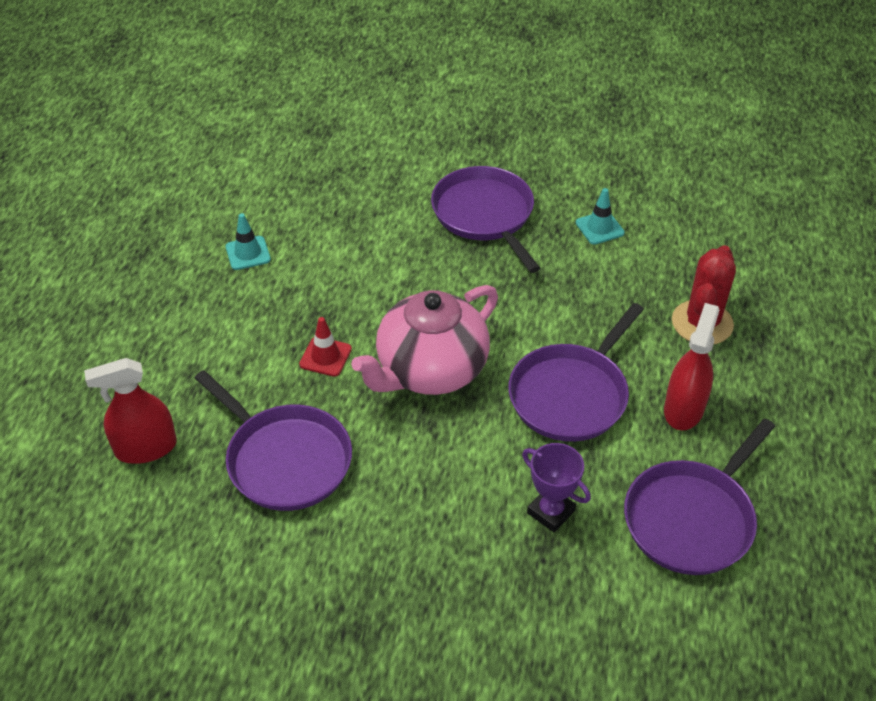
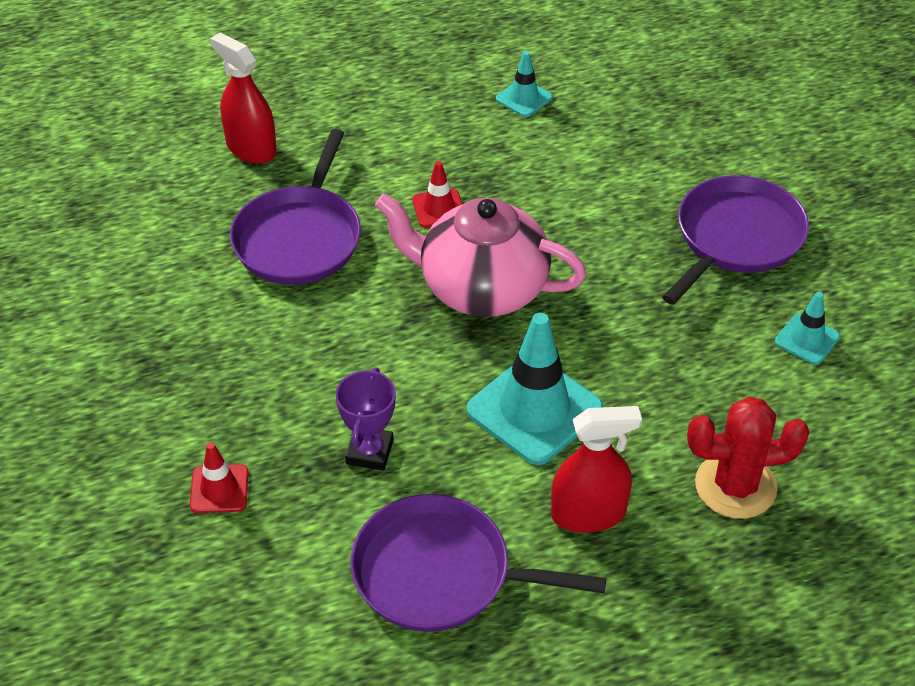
camera: 60 degrees right, 0 degrees up
purple pan [508,303,644,442] -> turquoise traffic cone [467,313,604,465]
none -> red traffic cone [190,442,248,513]

